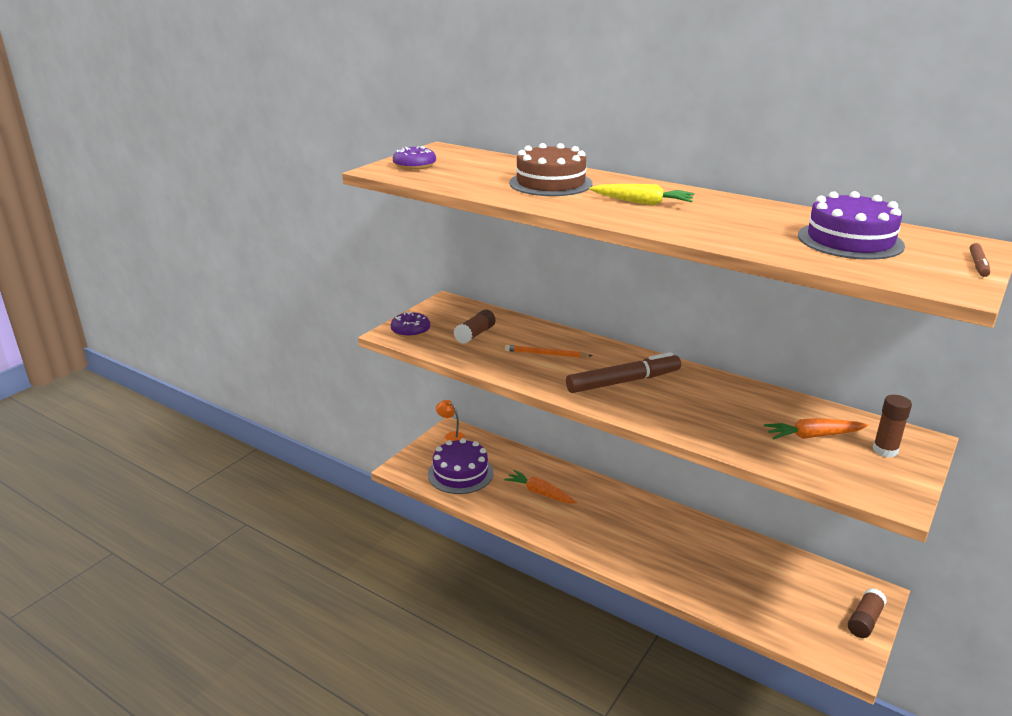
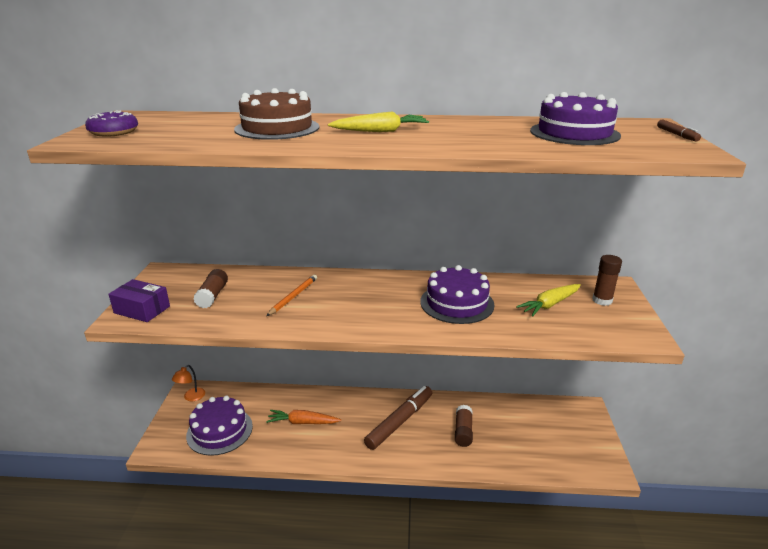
camera: 30 degrees left, 0 degrees up
purple donut [391,312,430,338] -> purple box [108,279,170,322]
orange lamp [436,400,465,441] -> orange lamp turned 75 degrees counterclockwise [172,365,205,401]
orange pencil [505,345,592,358] -> orange pencil turned 135 degrees clockwise [267,275,317,316]
brown marker [566,352,681,393] -> brown marker moved to [364,386,432,450]
orange carrot [764,418,868,440] -> yellow carrot [516,284,581,316]
brown glue stick [848,588,887,638] -> brown glue stick moved to [455,405,473,447]
none -> purple cake [420,265,494,324]

